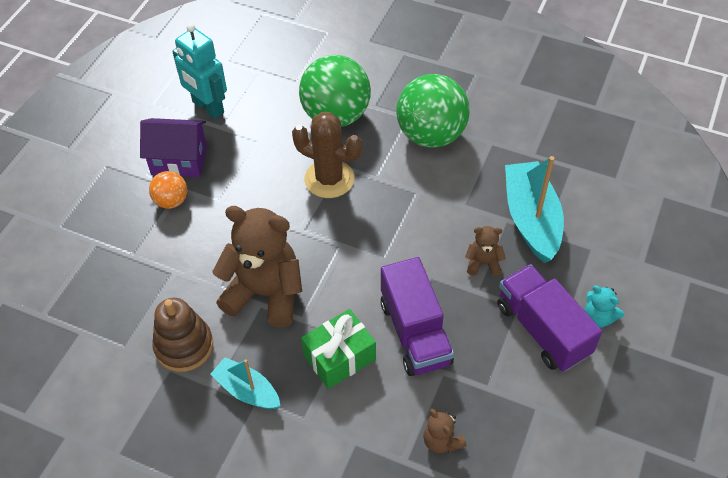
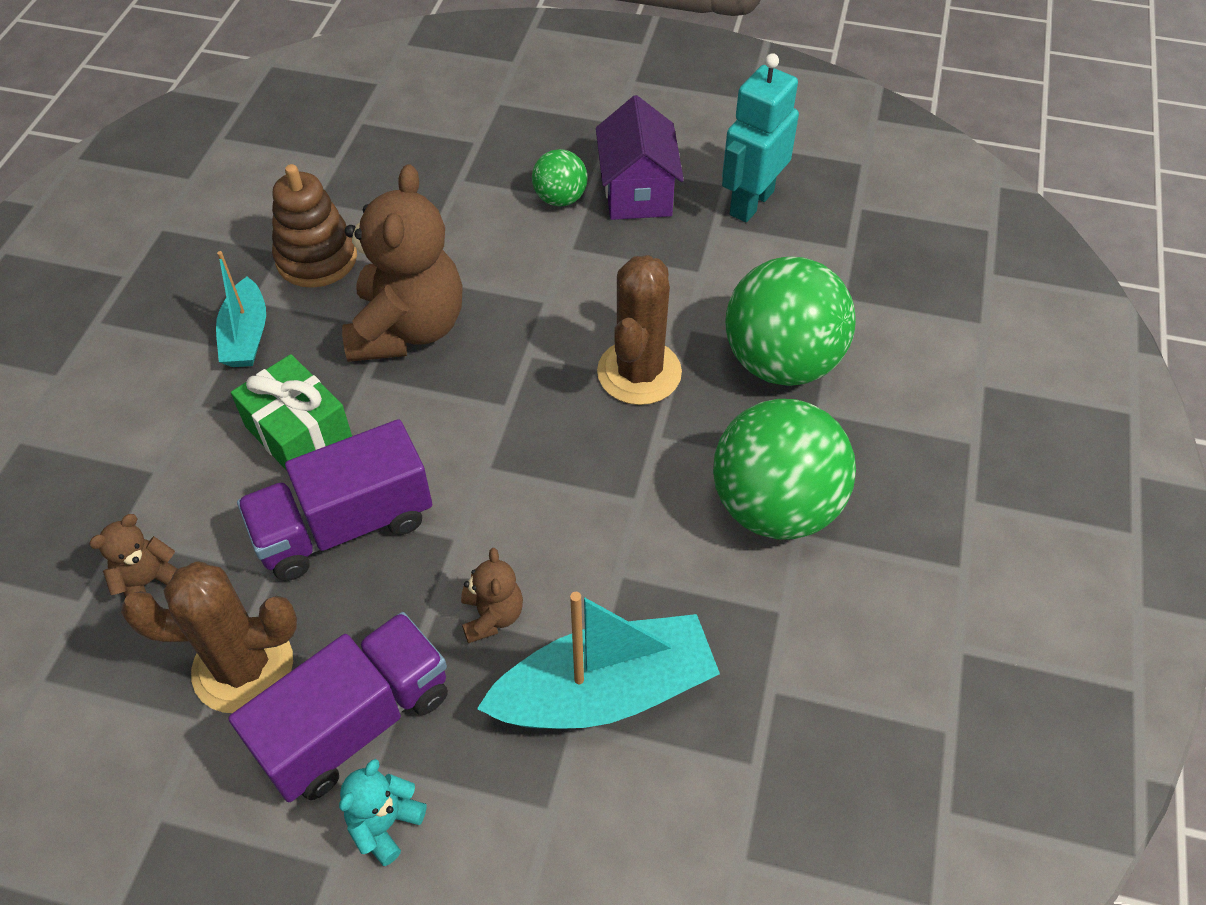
camera: 80 degrees right, 0 degrees up
orange ball [149,171,187,209] -> green ball [532,149,588,207]
turquoise boat [210,357,281,409] -> turquoise boat turned 150 degrees clockwise [216,251,266,367]
none -> brown cactus [121,561,297,713]

